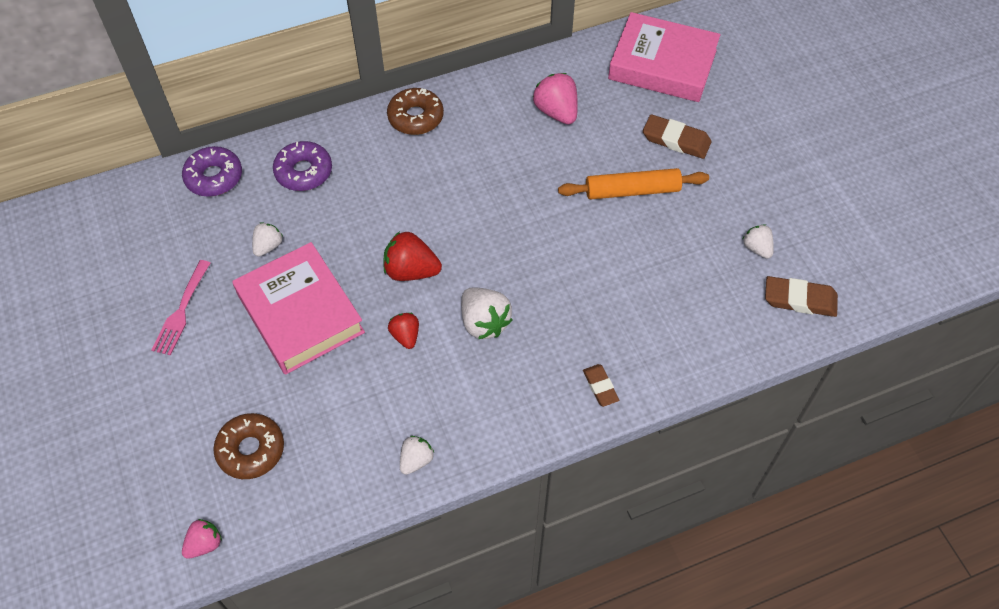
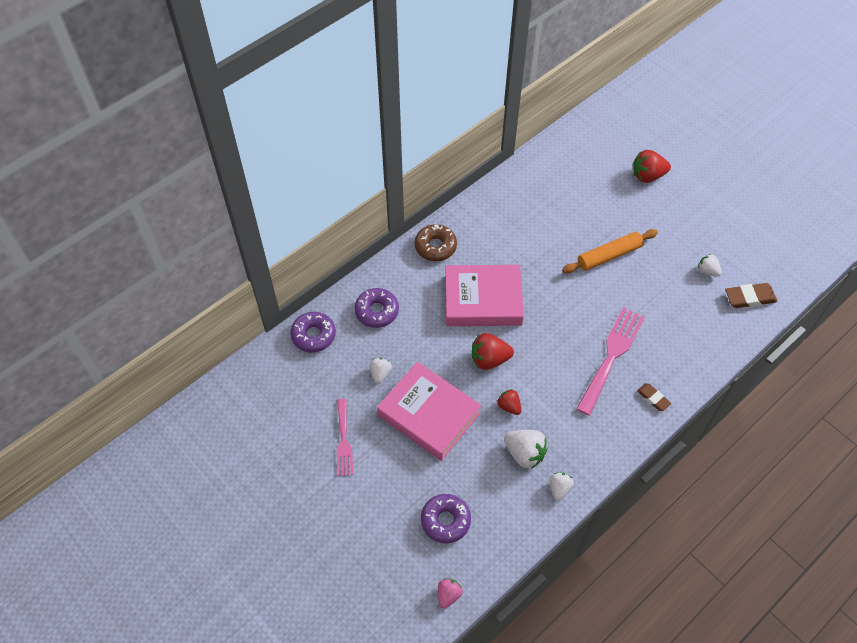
camera: 20 degrees left, 0 degrees up
brown donut [213,413,284,479] -> purple donut [421,494,471,543]
white strawberry [461,287,512,339] -> white strawberry moved to [504,430,548,469]
pink strawberry [533,73,578,124] -> none
pink book [608,12,721,102] -> pink book moved to [445,265,524,326]
brown eraser [643,114,712,159] -> none
none -> pink fork [576,307,645,416]
none -> red strawberry [633,150,671,183]

